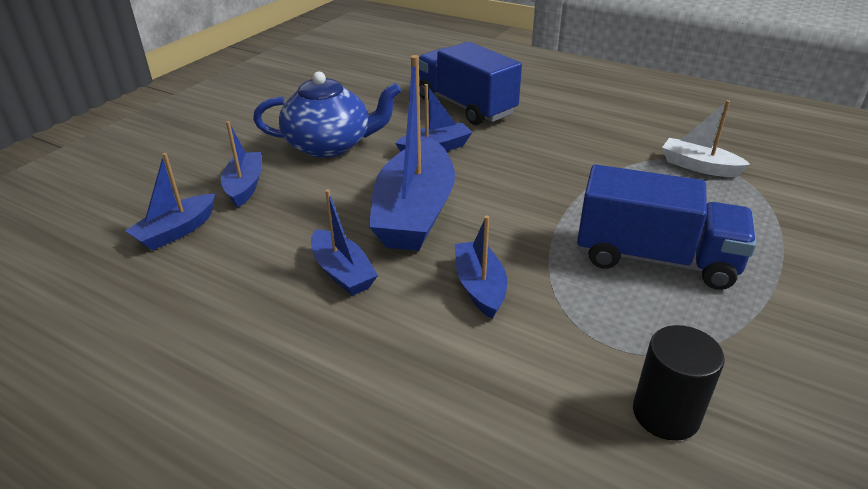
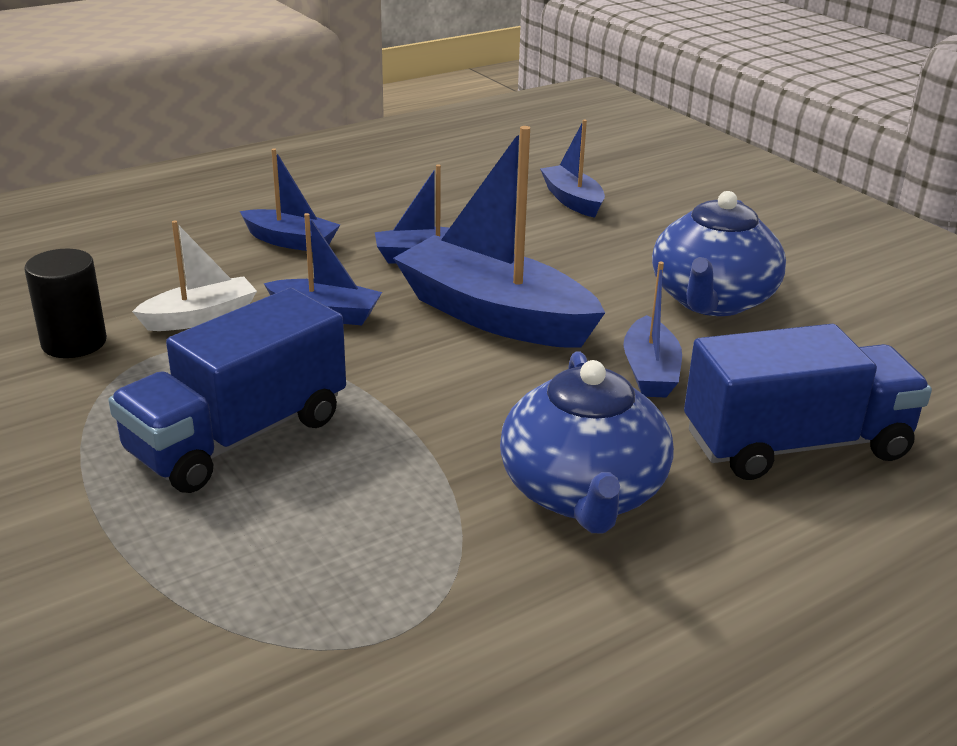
camera: 115 degrees right, 5 degrees down
blue boat [221,121,262,207] -> blue boat moved to [240,148,340,252]
white boat [662,100,751,177] -> white boat moved to [132,220,257,331]
none -> blue teapot [500,351,674,533]

